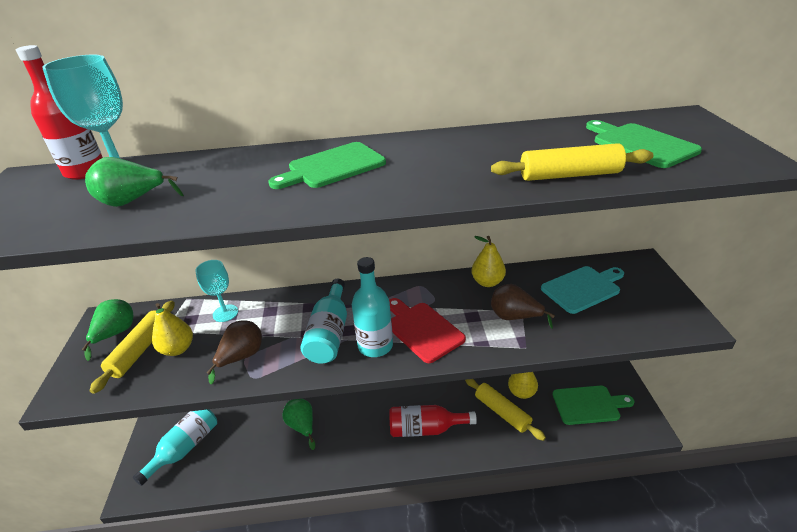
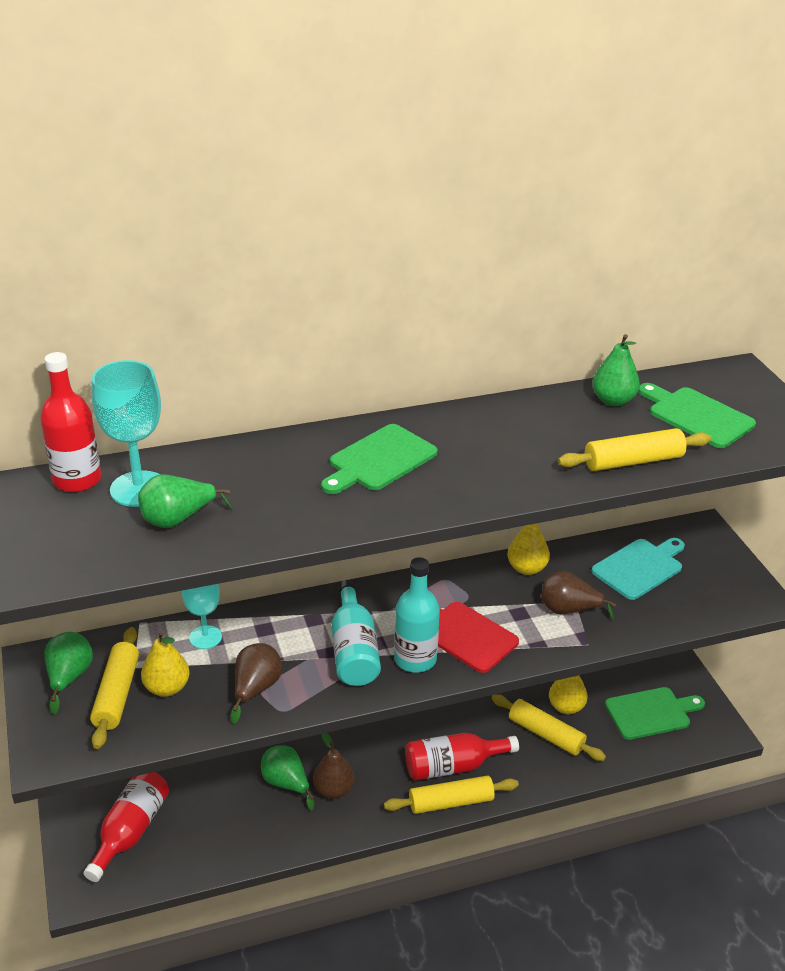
camera: 15 degrees left, 0 degrees up
turquoise bottle [133,409,217,486] -> red bottle [84,772,169,882]
none -> brown pear [313,733,355,799]
none -> yellow rolling pin [384,775,519,814]
none -> green pear [593,334,640,406]

